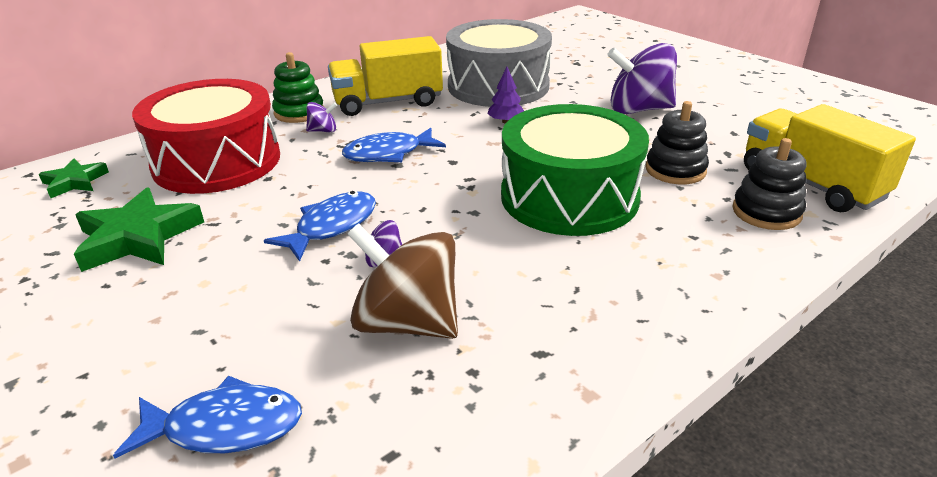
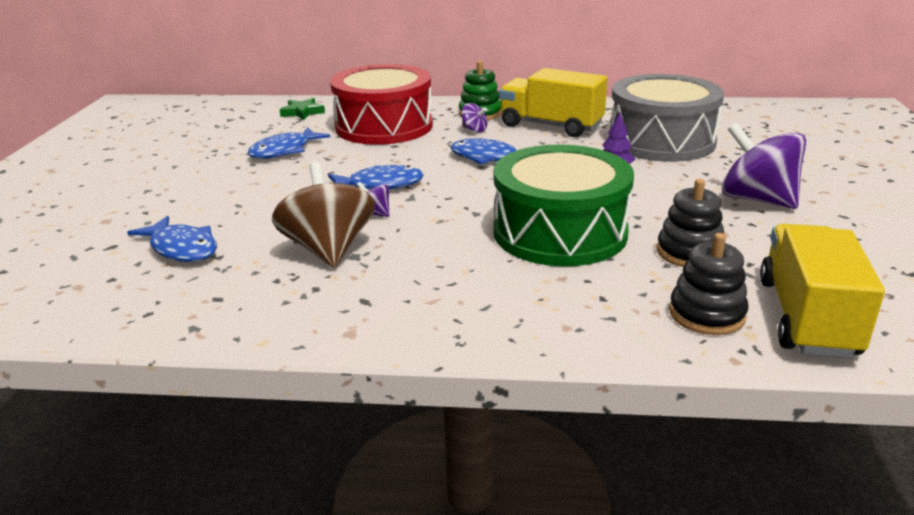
camera: 45 degrees right, 5 degrees down
green star [74,187,204,272] -> blue fish [248,127,330,159]

